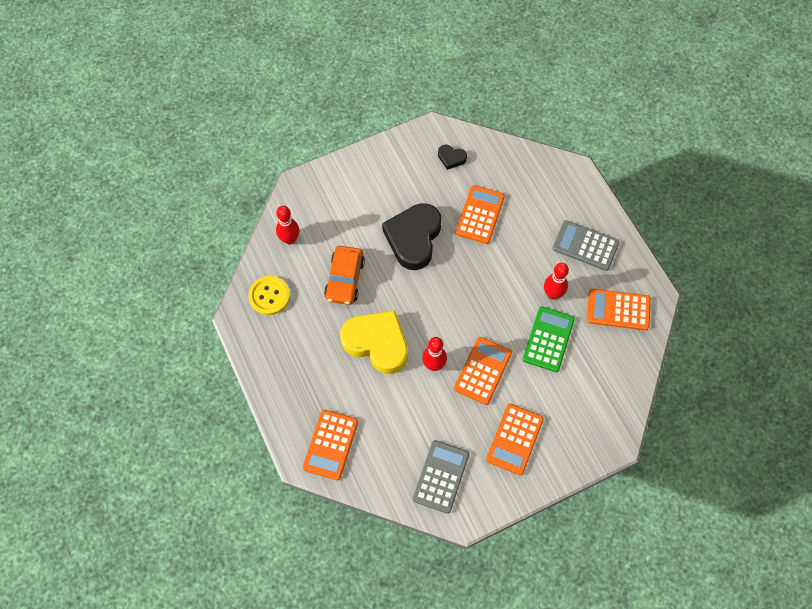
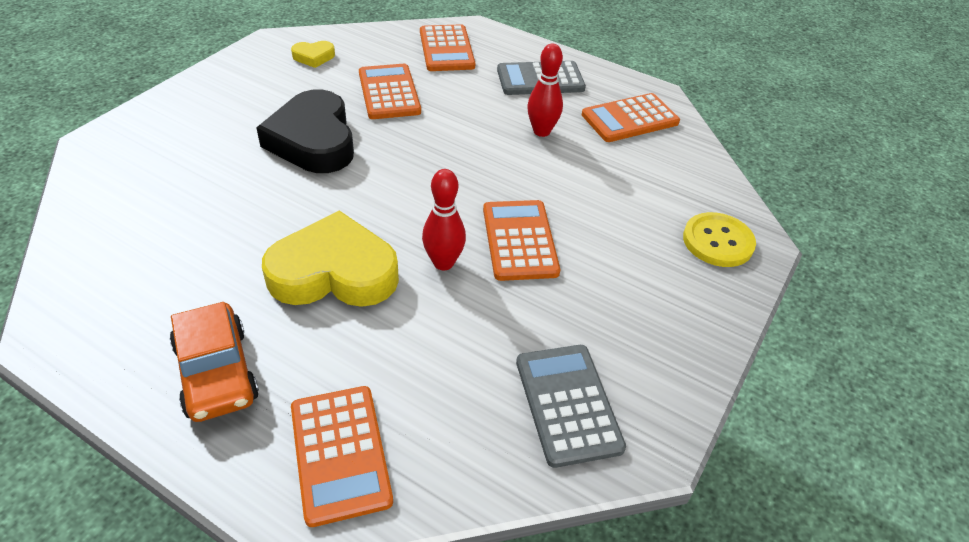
camera: 35 degrees left, 20 degrees down
yellow button [248,276,290,315] -> yellow button moved to [683,212,756,267]
red bowling pin [276,206,299,245] -> none
orange car [324,246,365,305] -> orange car moved to [170,302,259,422]
black heart [438,145,467,170] -> yellow heart [291,41,335,68]
orange calculator [486,404,544,475] -> orange calculator moved to [420,24,475,71]
green calculator [523,307,575,372] -> none

